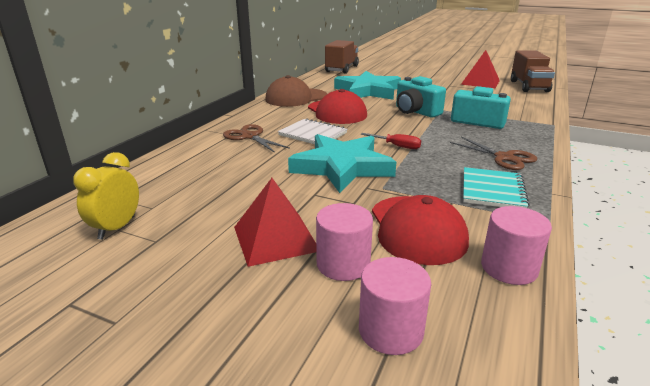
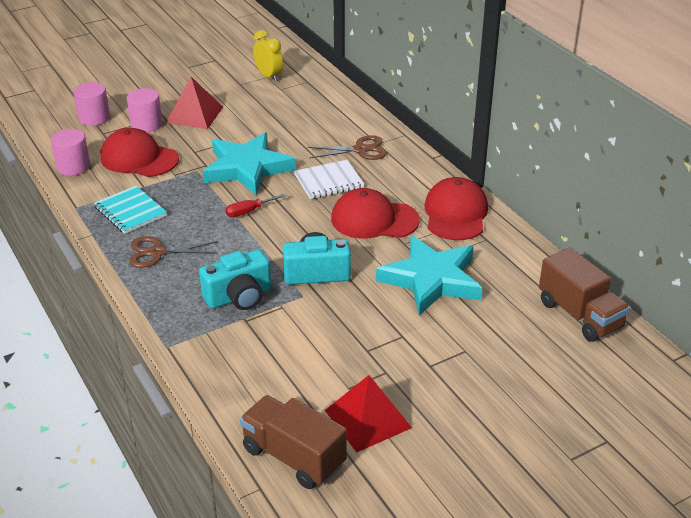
camera: 125 degrees right, 10 degrees up
brown cap [265,75,327,107] -> red cap [424,177,488,240]

